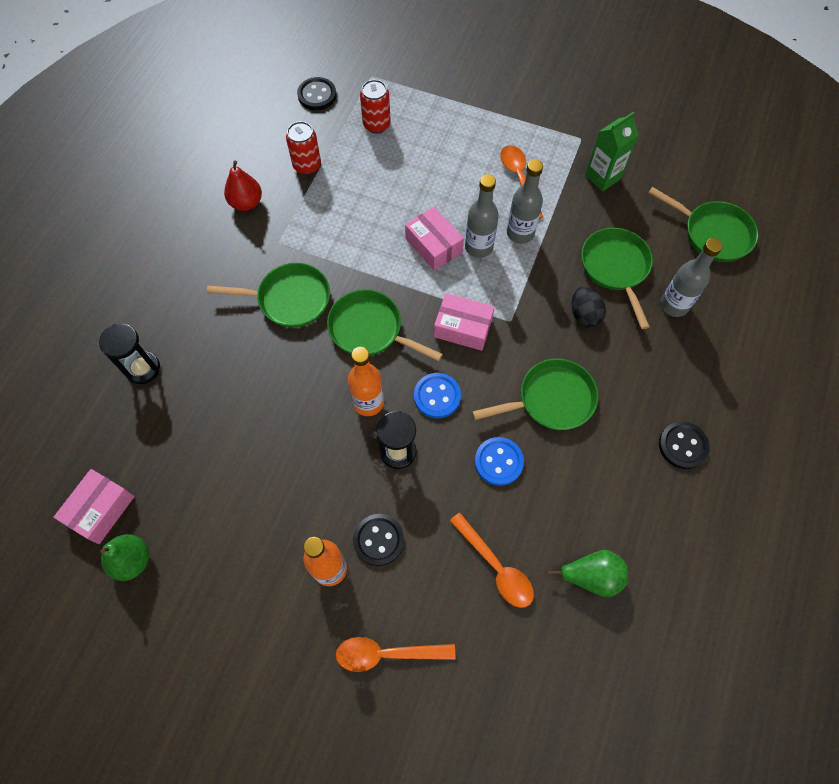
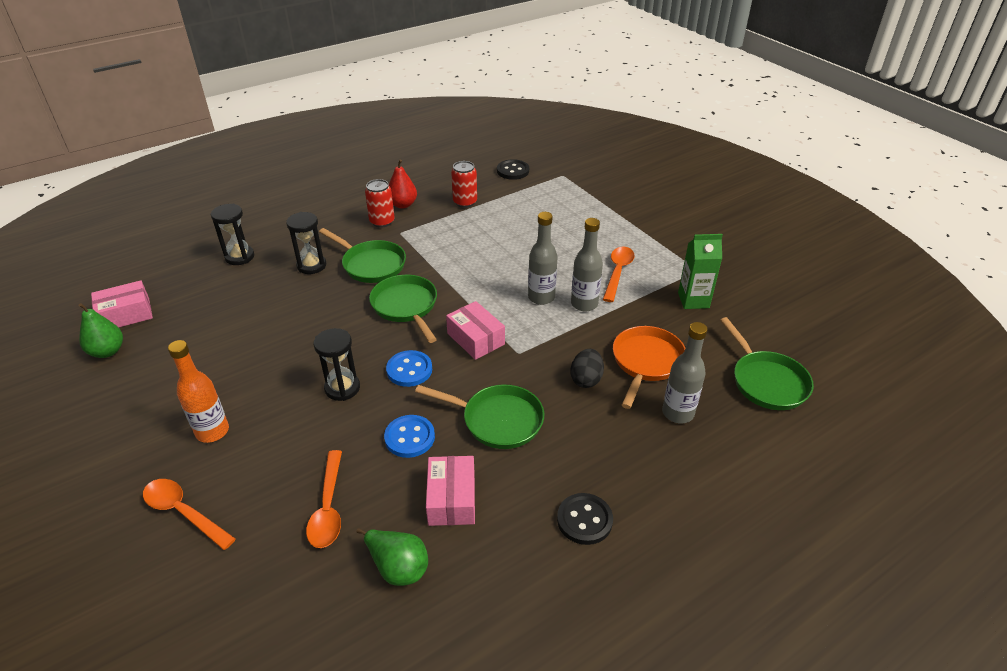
camera: 35 degrees right, 25 degrees down
orange bottle [348,347,384,416] -> none
black button [353,514,404,566] -> none
red can [360,80,391,134] -> red can moved to [365,179,395,228]
pink box [405,207,464,271] -> pink box moved to [426,456,475,526]
green pan [581,228,653,329] -> orange pan [613,326,685,409]
none -> black hourglass [286,212,326,274]

